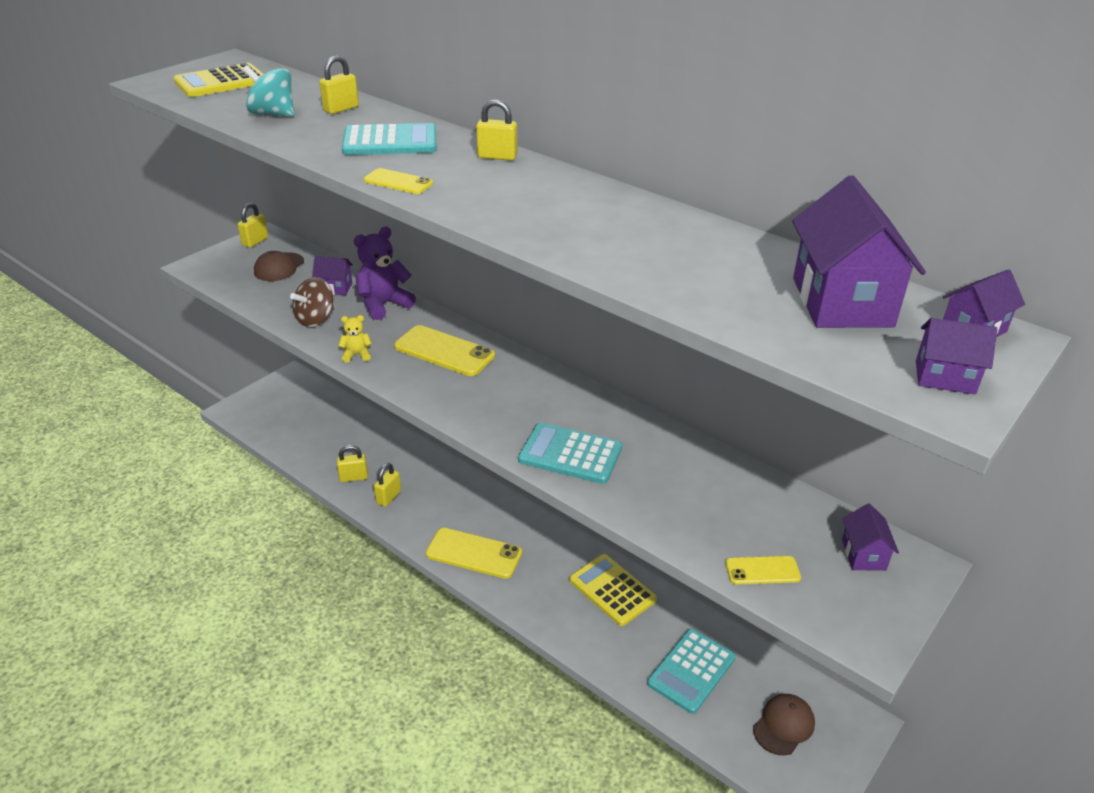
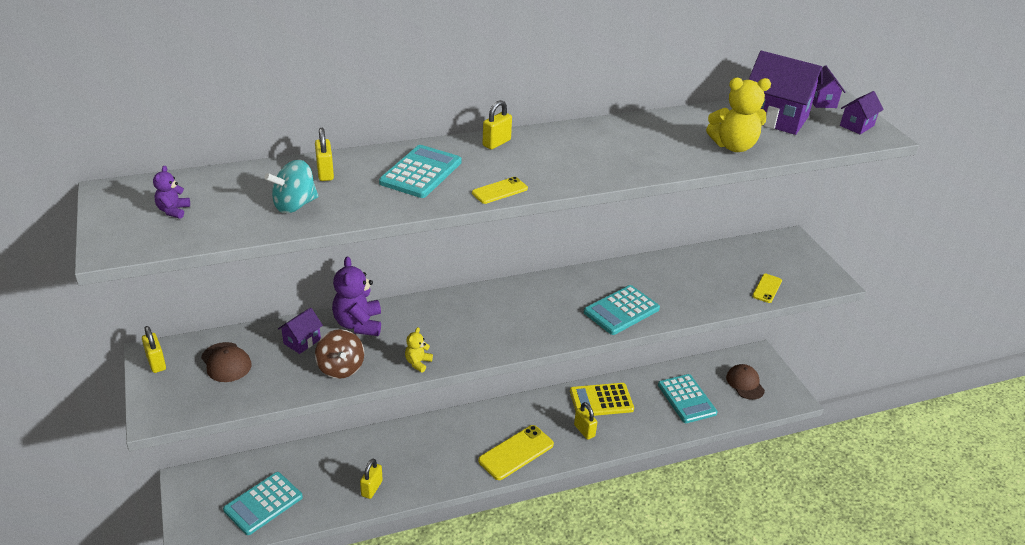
camera: 60 degrees left, 0 degrees up
yellow calculator [173,63,263,97] -> purple teddy bear [153,166,190,219]
yellow padlock [374,463,401,507] -> yellow padlock moved to [574,402,597,440]
yellow phone [394,325,495,376] -> none
purple house [842,503,899,571] -> none
none -> turquoise calculator [223,472,303,535]
none -> yellow teddy bear [706,78,771,152]

